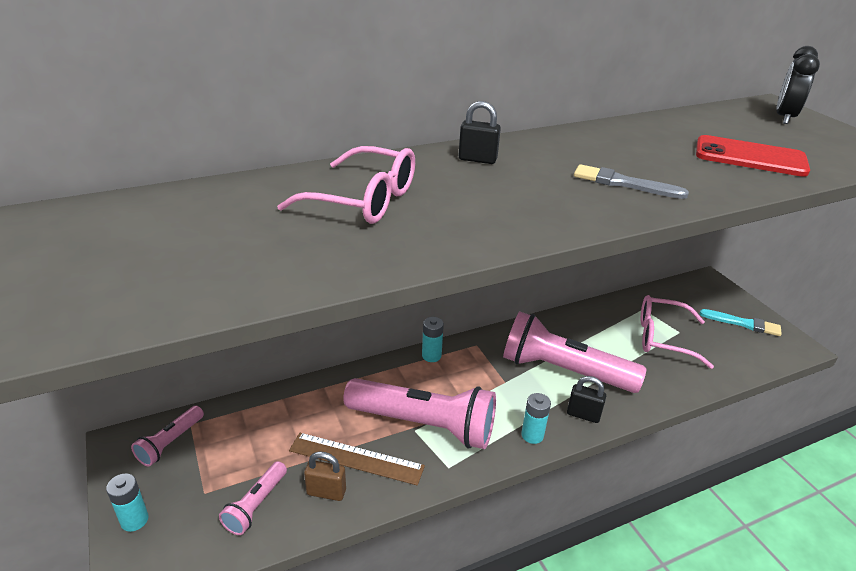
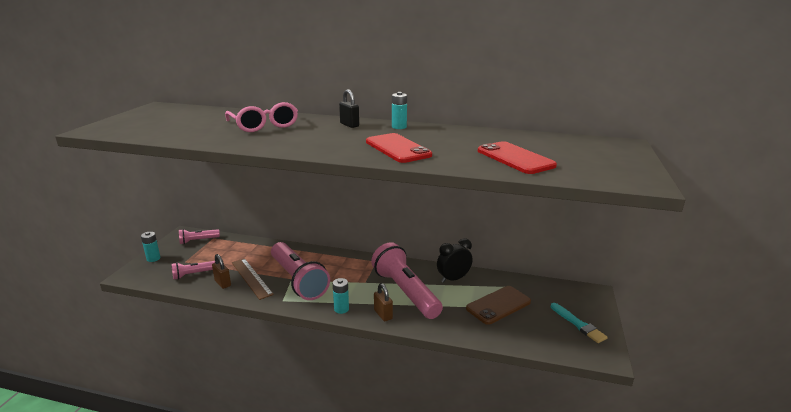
camera: 40 degrees right, 10 degrees down
turquoise battery [422,317,444,362] -> turquoise battery moved to [392,92,407,129]
black padlock [567,376,606,423] -> brown padlock [374,283,393,321]
grey brush [574,164,689,199] -> red phone [366,133,432,163]
pink glasses [641,295,714,369] -> brown phone [466,286,531,325]
black clock [776,46,820,124] -> black clock moved to [437,238,473,283]

